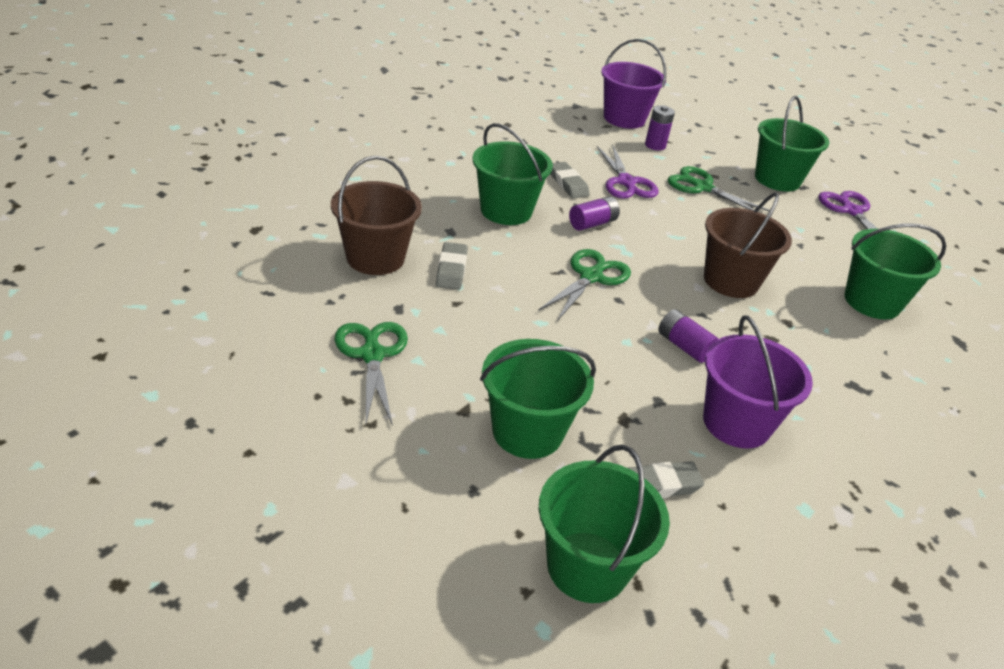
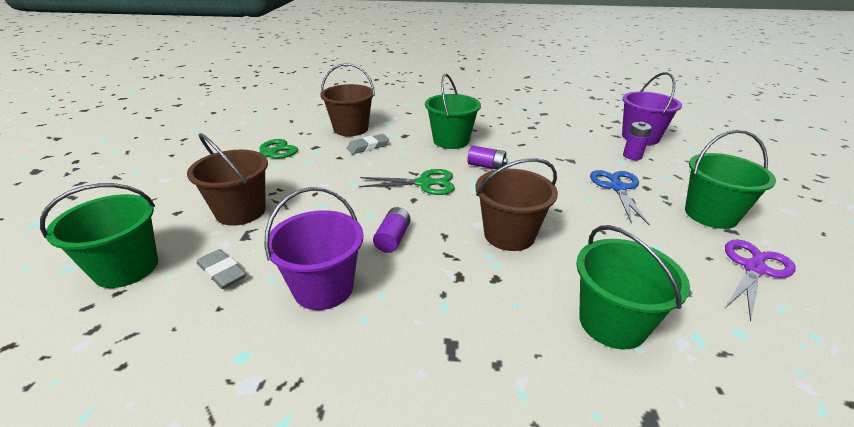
camera: 60 degrees right, 5 degrees down
green bucket [480,339,596,459] -> brown bucket [187,133,268,226]
grey eraser [550,162,590,198] -> none
purple scissors [597,145,658,198] -> none
green scissors [668,166,770,211] -> blue scissors [590,170,650,226]

